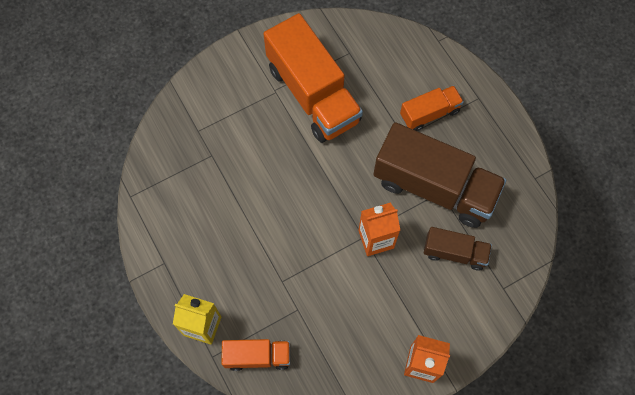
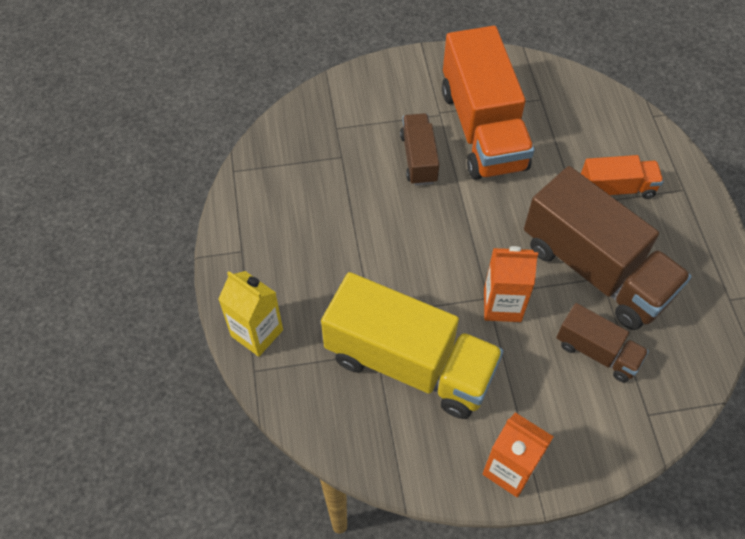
camera: 20 degrees right, 10 degrees down
orange truck [221,339,290,371] -> none
none -> yellow truck [321,272,503,419]
none -> brown truck [400,113,439,185]

